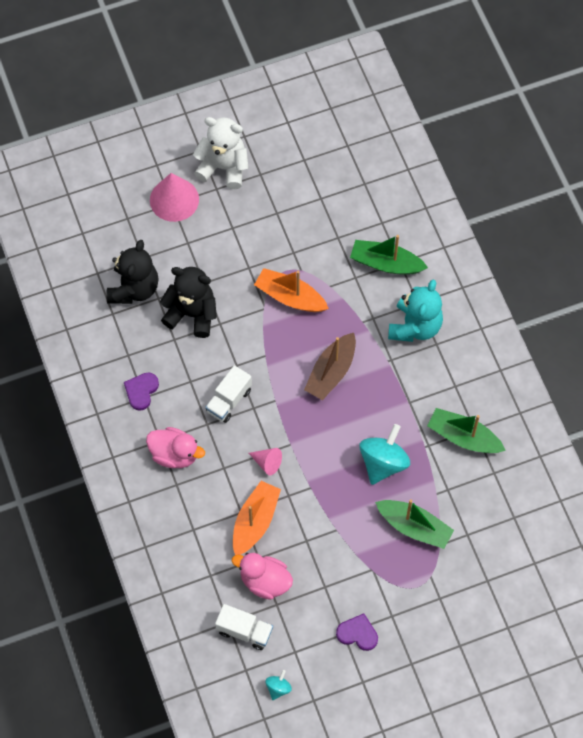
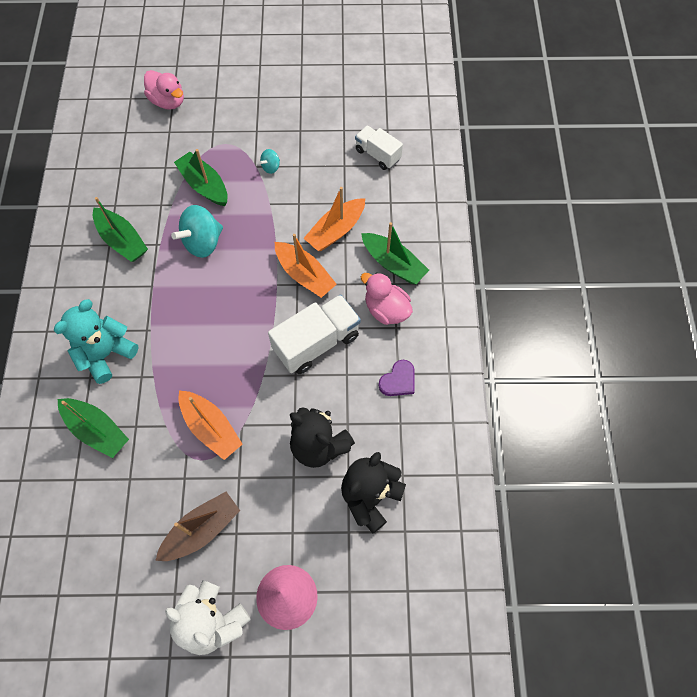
camera: 160 degrees left, 0 degrees up
white truck [205,365,252,423] -> white truck [268,295,361,374], size x1.62
pink duck [232,553,293,600] -> pink duck moved to [144,70,184,110]
pink cone [249,448,282,475] -> orange boat [275,234,337,298]
turquoise spinning top [265,670,292,700] -> turquoise spinning top moved to [259,149,280,174]
brown boat [304,333,356,400] -> brown boat moved to [155,492,240,561]
purple heart [336,613,378,651] -> none
none -> green boat [361,222,429,284]

